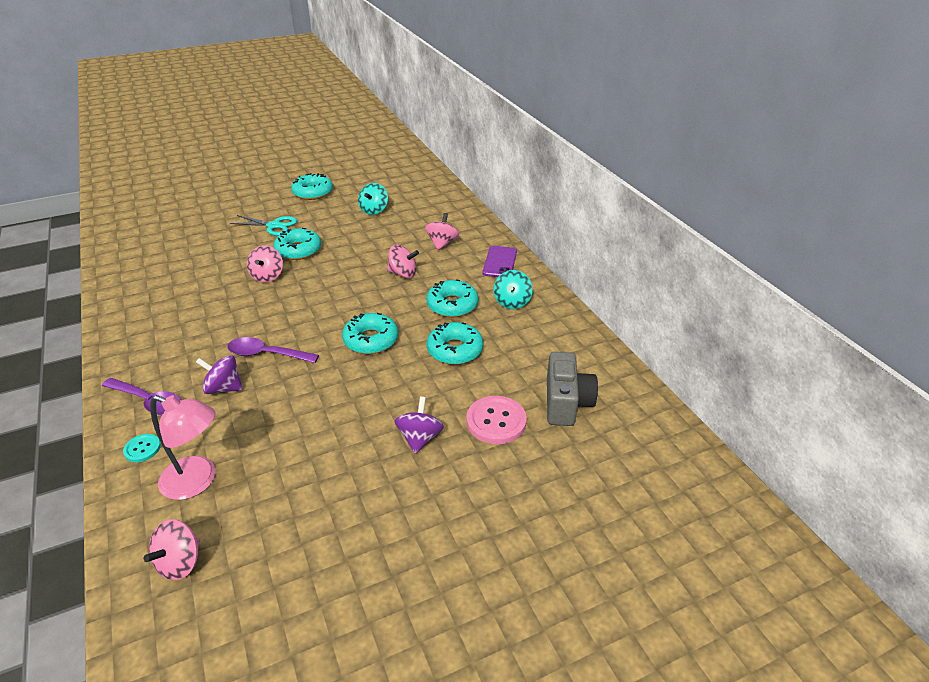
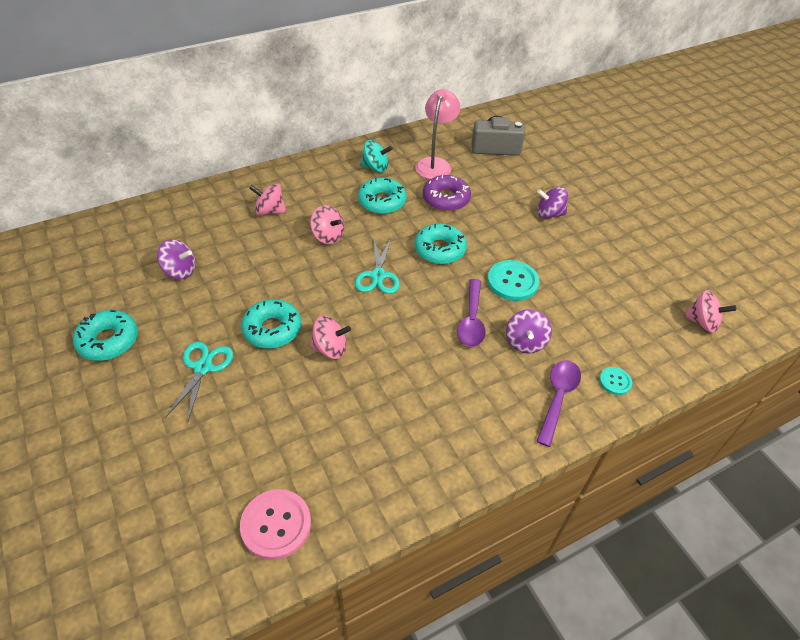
camera: 95 degrees left, 10 degrees up
pink lamp [150,395,216,500] -> pink lamp moved to [415,89,461,179]
turquoise spinning top [358,183,388,215] -> purple spinning top [157,239,195,279]
pink spinning top [387,245,419,278] -> pink spinning top turned 120 degrees clockwise [310,205,344,244]
turquoise donut [427,322,483,365] -> purple donut [423,175,471,211]
pink button [466,396,527,444] -> pink button moved to [240,489,311,560]
purple phone [483,246,517,277] -> none
none -> turquoise scissors [355,239,400,294]
none -> turquoise button [487,260,540,301]

